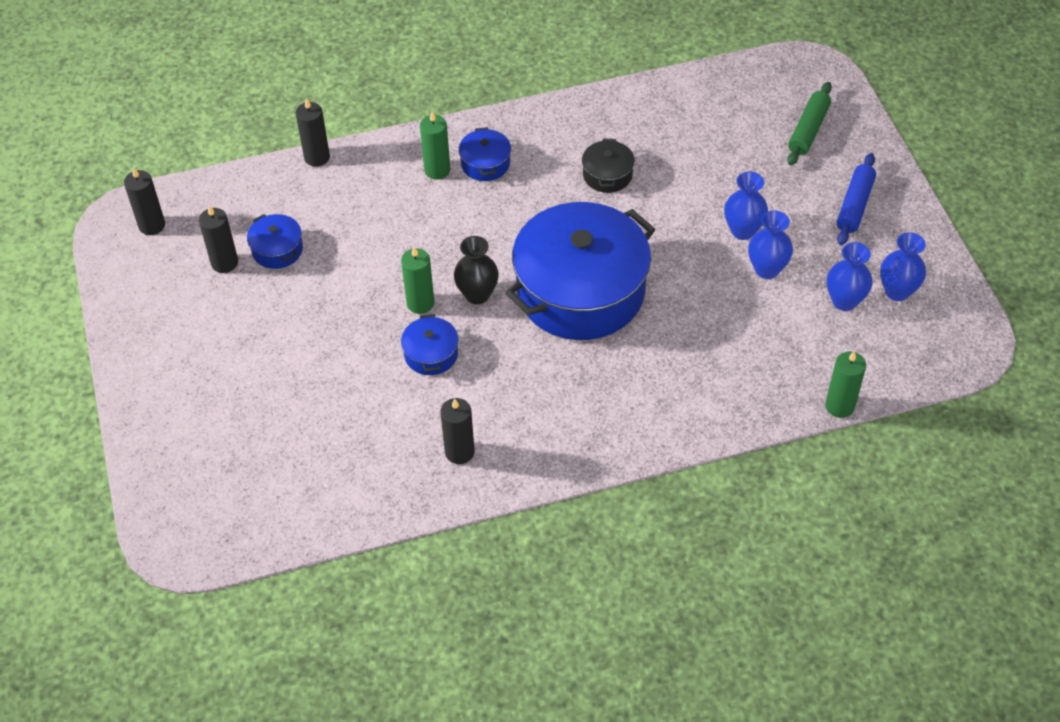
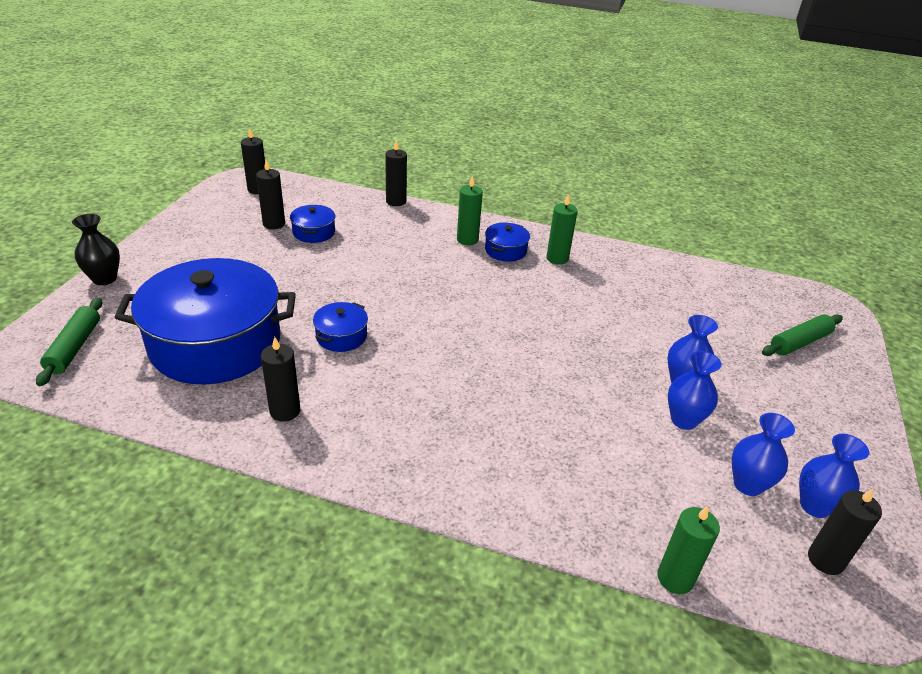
camera: 30 degrees right, 15 degrees down
green candle [401,247,434,314] -> green candle moved to [546,194,578,265]
black vase [454,236,499,304] -> black vase moved to [72,214,120,285]
blue pot [505,202,656,340] -> blue pot moved to [114,258,296,384]
black pot [582,139,635,193] -> none
blue rolling pin [837,153,876,245] -> none
none -> green rolling pin [36,298,102,386]
none -> black candle [808,489,882,575]

